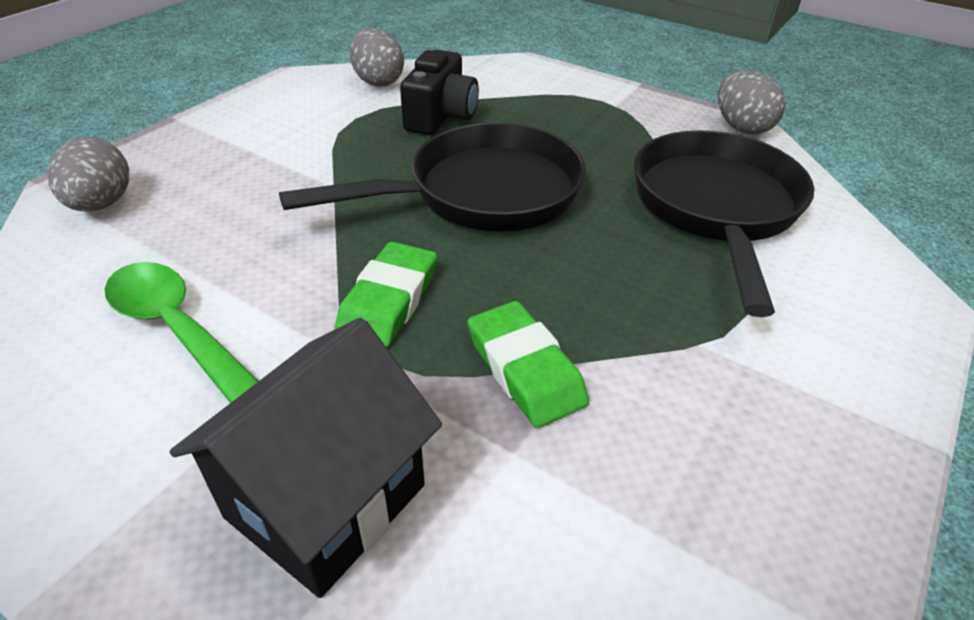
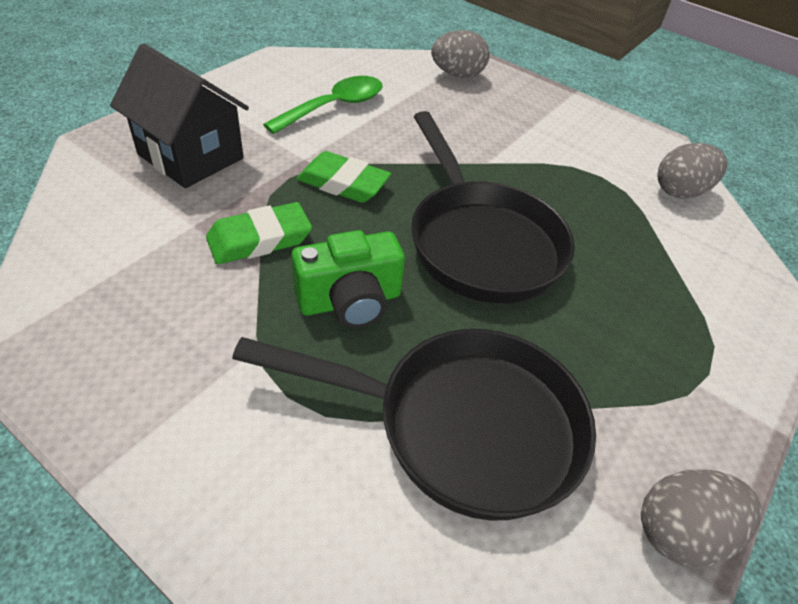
camera: 90 degrees right, 5 degrees up
black camera [400,50,479,135] -> none
none -> green camera [291,230,405,328]

